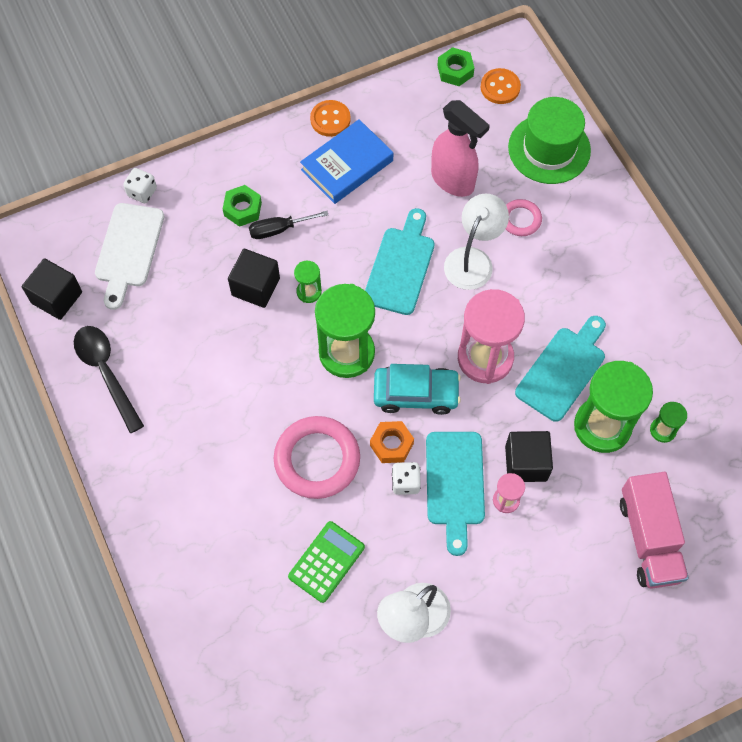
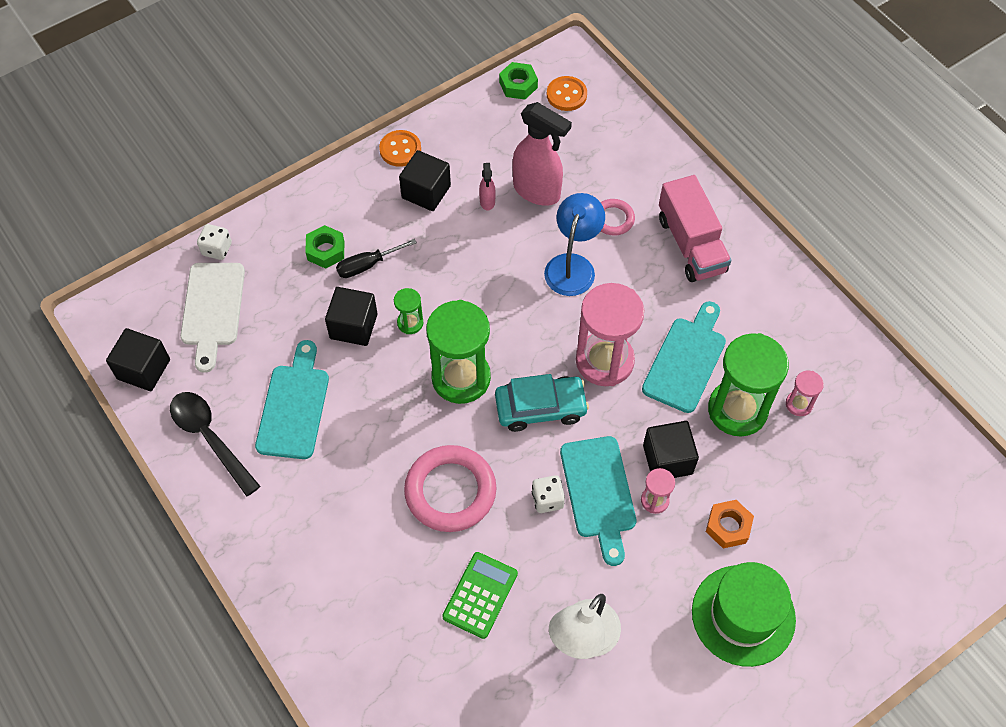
camera: 10 degrees left, 5 degrees down
blue book [300,119,393,204] -> black cube [399,150,451,211]
turquoise cutting board [365,208,435,315] -> turquoise cutting board moved to [255,340,329,459]
orange nut [370,421,414,463] -> orange nut moved to [706,500,754,549]
white lamp [444,194,509,290] -> blue lamp [544,193,605,296]
green hat [508,97,591,184] -> green hat moved to [692,562,796,667]
pink truck [620,472,689,589] -> pink truck moved to [659,175,731,282]
green hourglass [650,402,687,443] -> pink hourglass [786,371,824,416]
none -> pink spray bottle [479,163,496,211]

